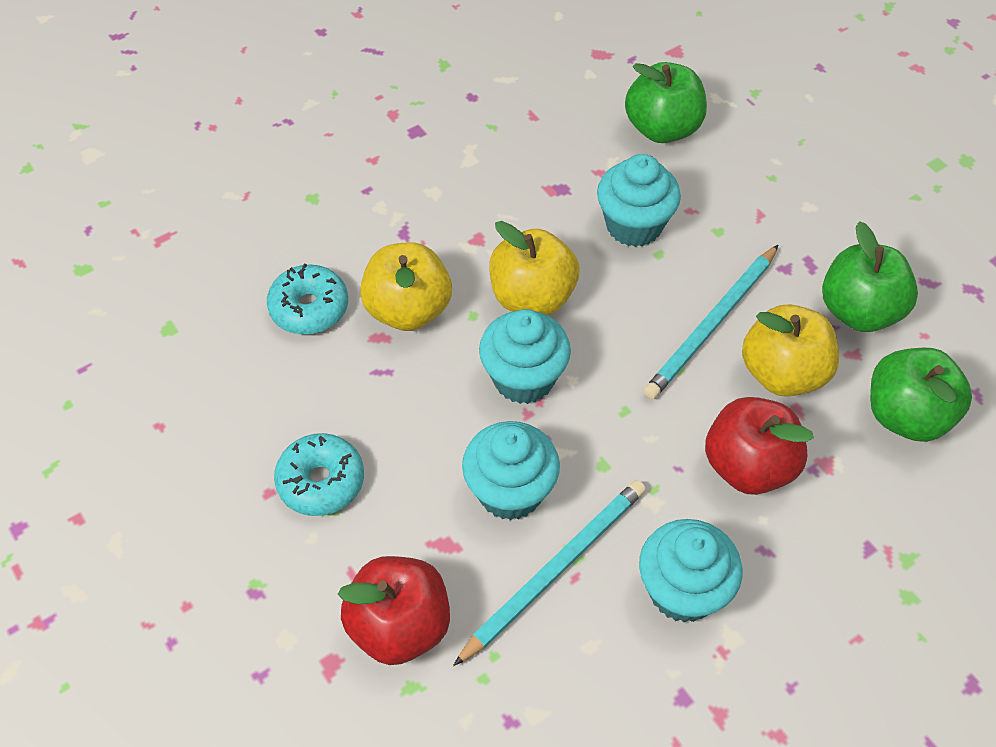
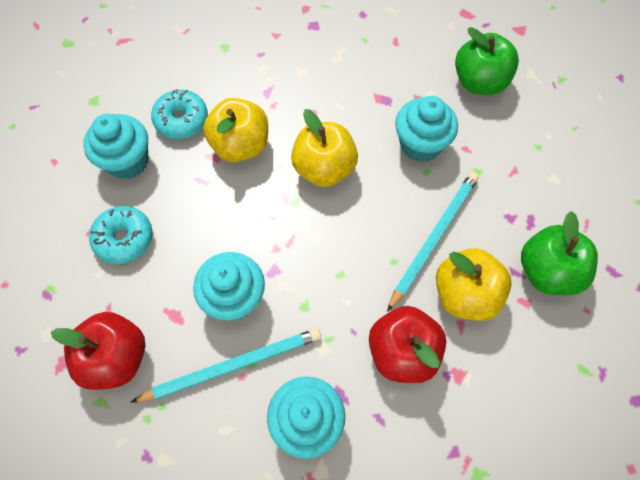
camera: 25 degrees right, 10 degrees up
turquoise cupcake [479,309,571,404] -> turquoise cupcake moved to [83,114,148,179]
turquoise pencil [643,245,778,400] -> turquoise pencil turned 150 degrees clockwise [387,172,479,312]
green apple [870,348,972,442] -> none

